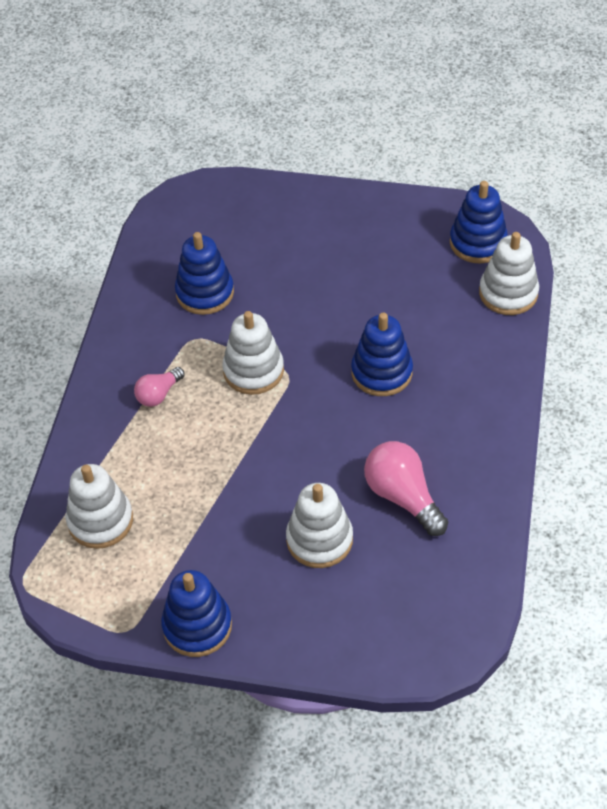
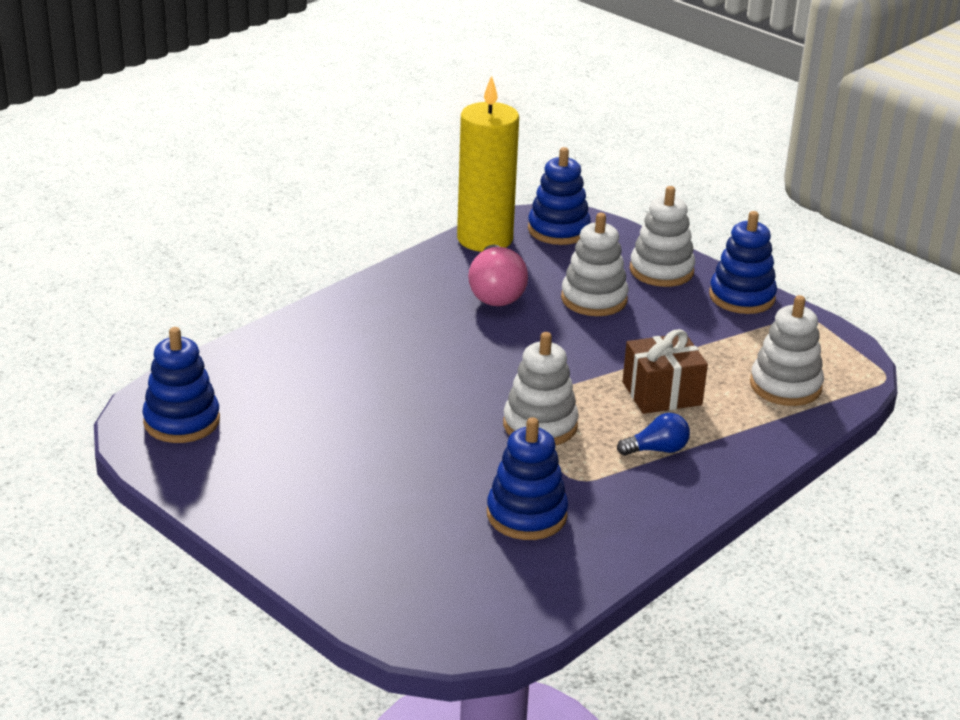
camera: 150 degrees left, 20 degrees down
pink light bulb [134,367,185,407] -> blue light bulb [617,413,690,456]
blue stacking toy [351,313,413,396] -> blue stacking toy moved to [528,147,591,245]
white stacking toy [479,232,539,315] -> white stacking toy moved to [630,186,695,287]
none -> yellow candle [457,75,519,252]
none -> brown gift [623,329,708,414]

